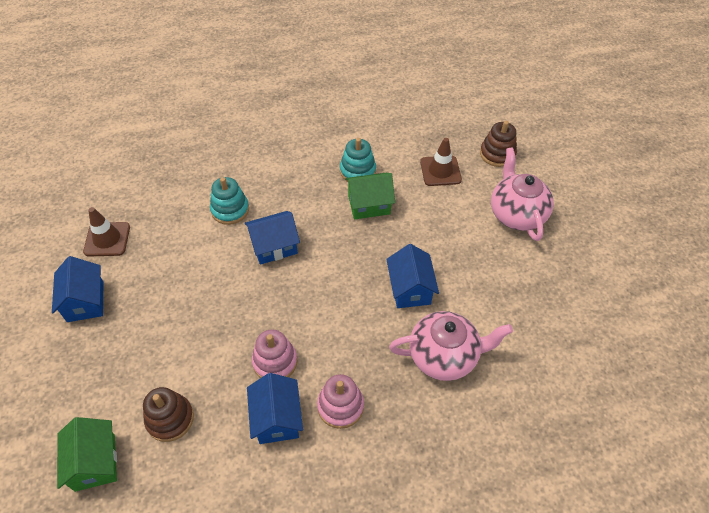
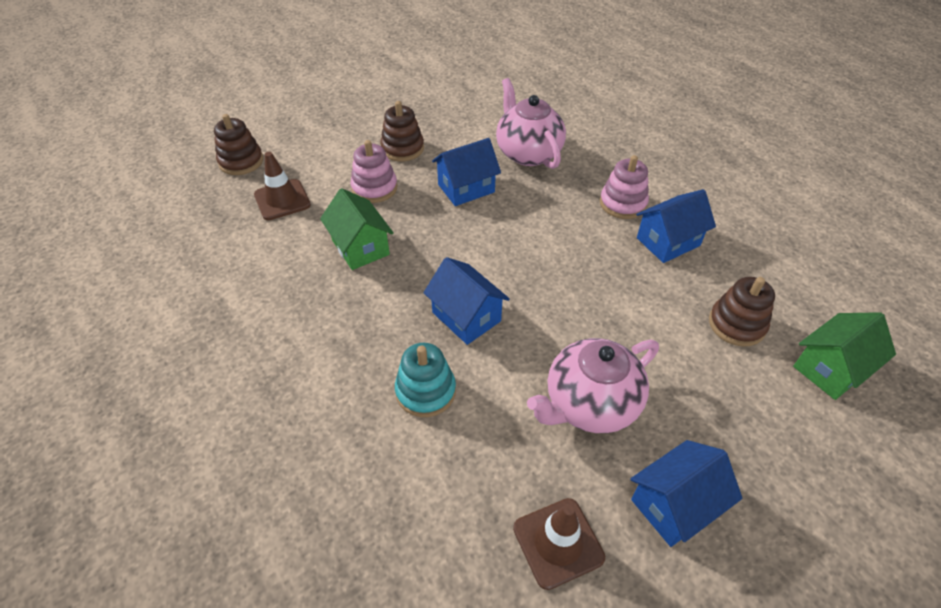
camera: 110 degrees left, 5 degrees down
pink stacking toy [252,329,297,378] -> pink stacking toy moved to [350,140,398,203]
turquoise stacking toy [340,138,376,182] -> none
pink teapot [491,147,554,241] -> pink teapot moved to [527,338,659,433]
none -> brown stacking toy [380,101,424,161]

